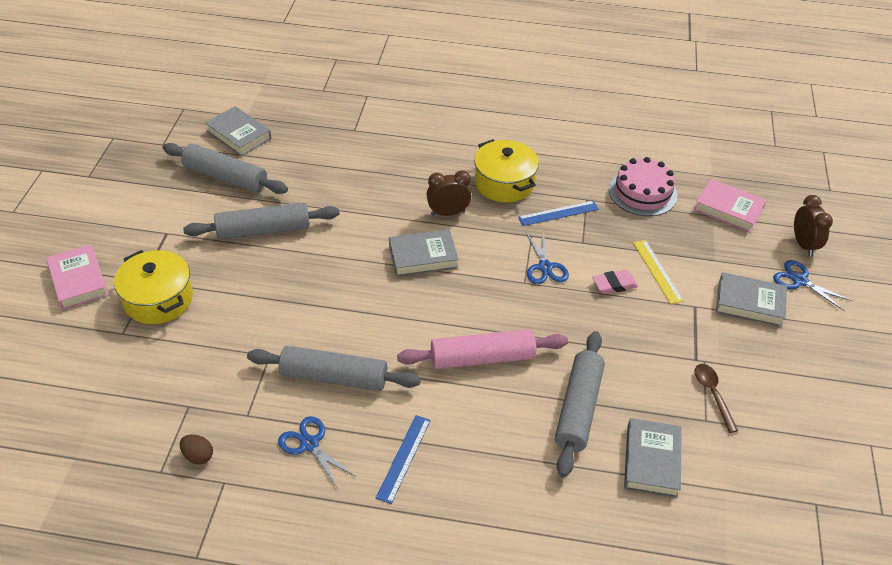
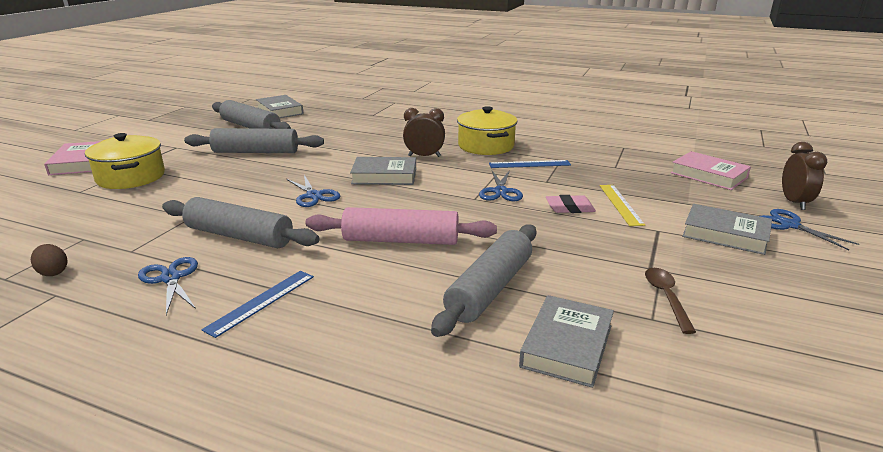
camera: 15 degrees right, 20 degrees down
pink cake [609,157,677,216] -> none
none -> blue scissors [287,175,340,207]

